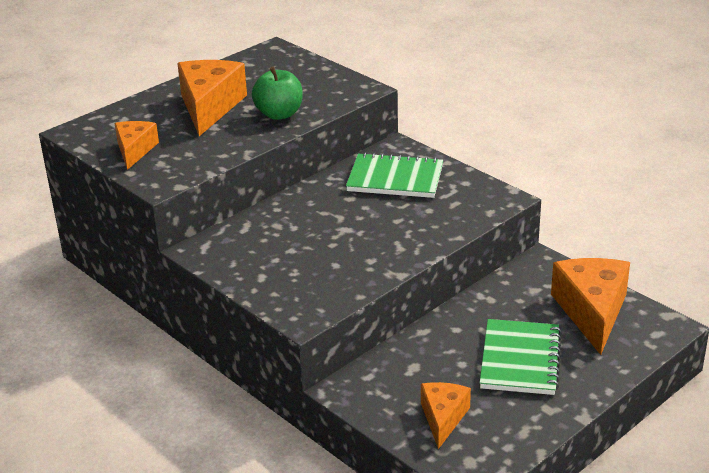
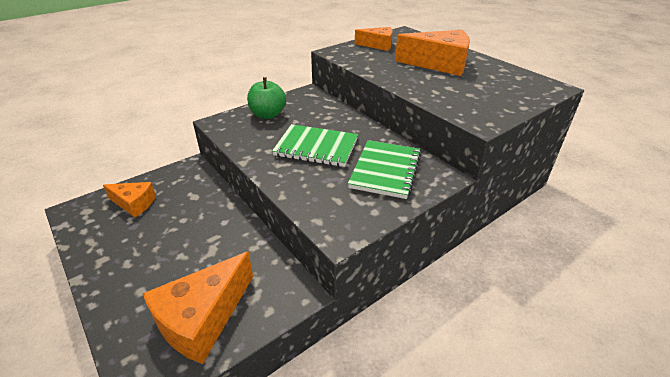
camera: 95 degrees right, 5 degrees up
green apple [252,66,303,120] -> green apple moved to [247,77,286,119]
green notebook [480,319,562,395] -> green notebook moved to [272,124,358,167]
orange cheese [551,258,630,355] -> orange cheese turned 120 degrees clockwise [142,252,253,364]

